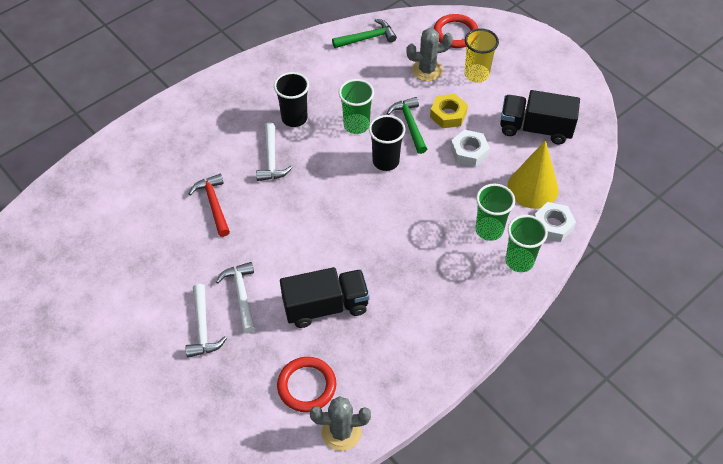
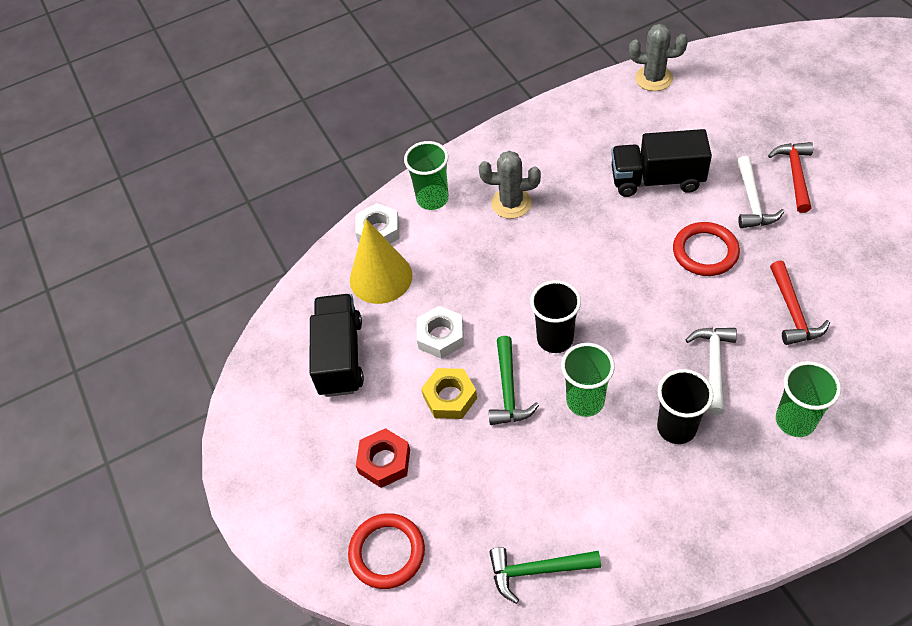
camera: 160 degrees left, 0 degrees up
white hammer [185,284,227,357] -> red hammer [768,142,813,213]
red ring [277,357,336,412] -> red ring moved to [673,222,740,276]
grey cactus [406,28,453,81] -> grey cactus moved to [479,151,541,219]
yellow cup [464,28,499,83] -> red nut [356,428,410,488]
green cup [475,184,515,241] -> green cup moved to [776,361,841,437]
black truck [500,90,580,144] -> black truck turned 120 degrees counterclockwise [309,294,364,397]

